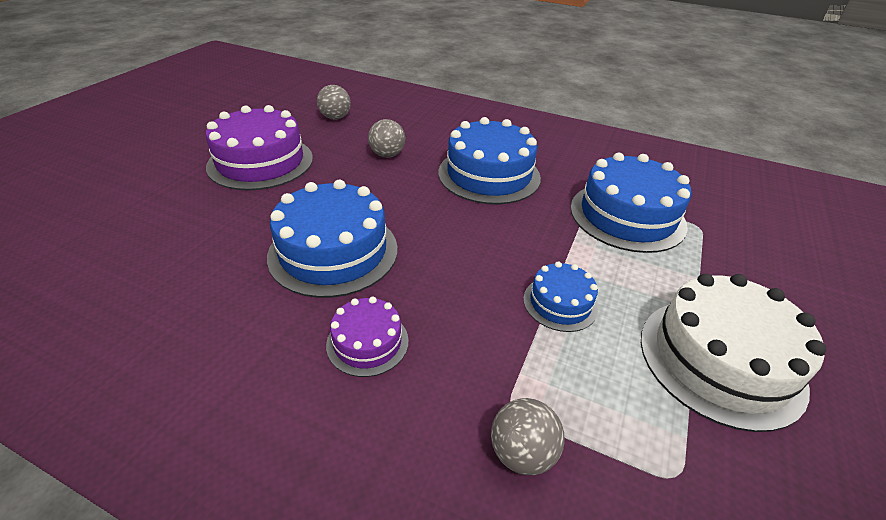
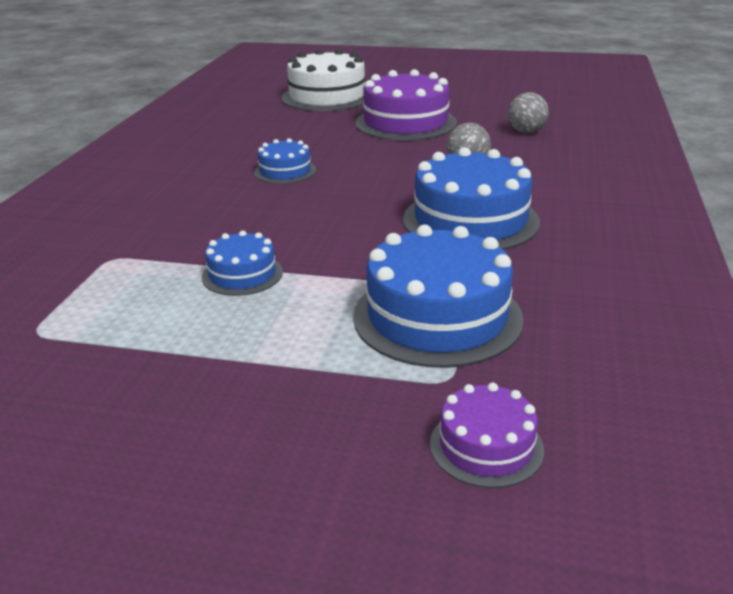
camera: 80 degrees right, 10 degrees down
blue cake [267,180,398,298] -> blue cake [254,138,316,184], size x0.53
purple cake [326,297,409,377] -> purple cake moved to [430,382,544,488]
grey ball [491,398,565,475] -> none
white cake [641,274,826,432] -> white cake moved to [281,49,365,111]

